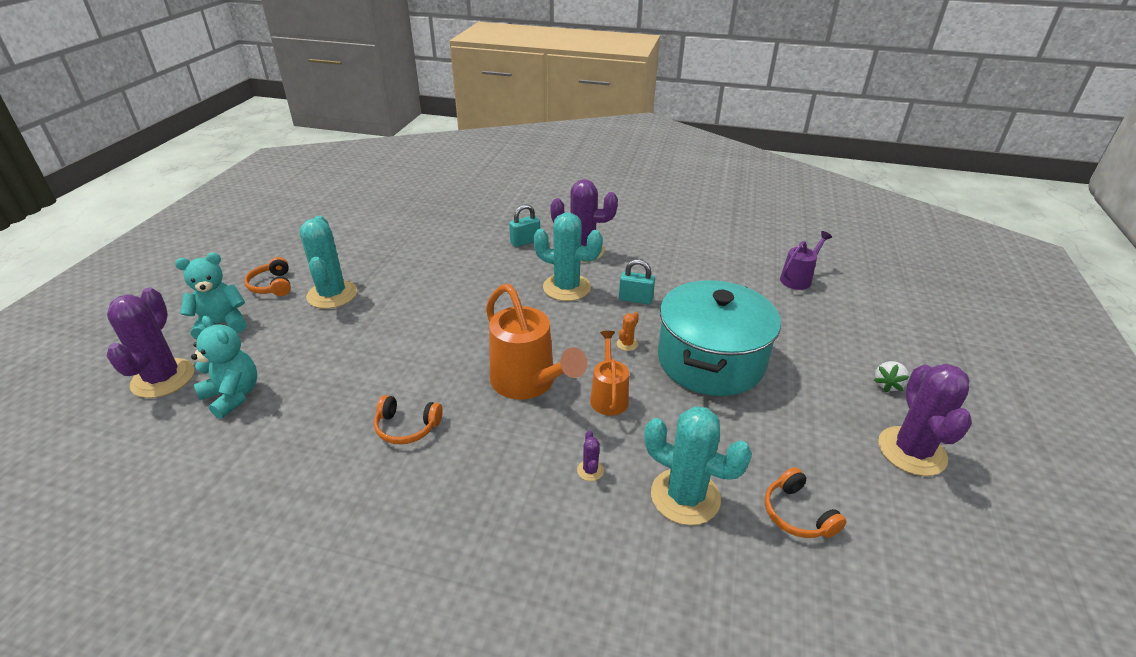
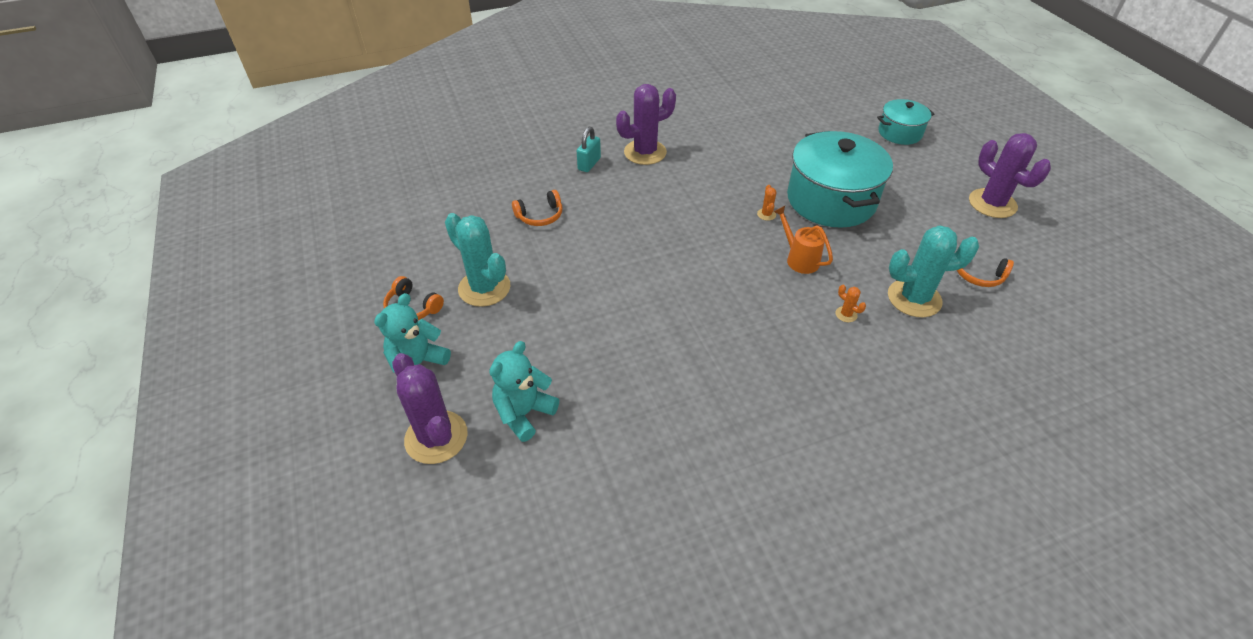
camera: 35 degrees left, 10 degrees up
turquoise teddy bear [191,316,257,419] -> turquoise teddy bear turned 60 degrees counterclockwise [489,341,559,442]
orange headphones [374,395,443,444] -> orange headphones moved to [512,190,562,226]
orange watering can [486,284,587,400] -> none
turquoise cactus [533,213,603,301] -> none
purple cactus [577,431,604,481] -> orange cactus [836,284,866,322]
turquoise padlock [619,259,655,304] -> none
purple watering can [780,231,832,290] -> none
white strawberry [874,361,909,393] -> none
none -> turquoise pot [877,99,934,145]

